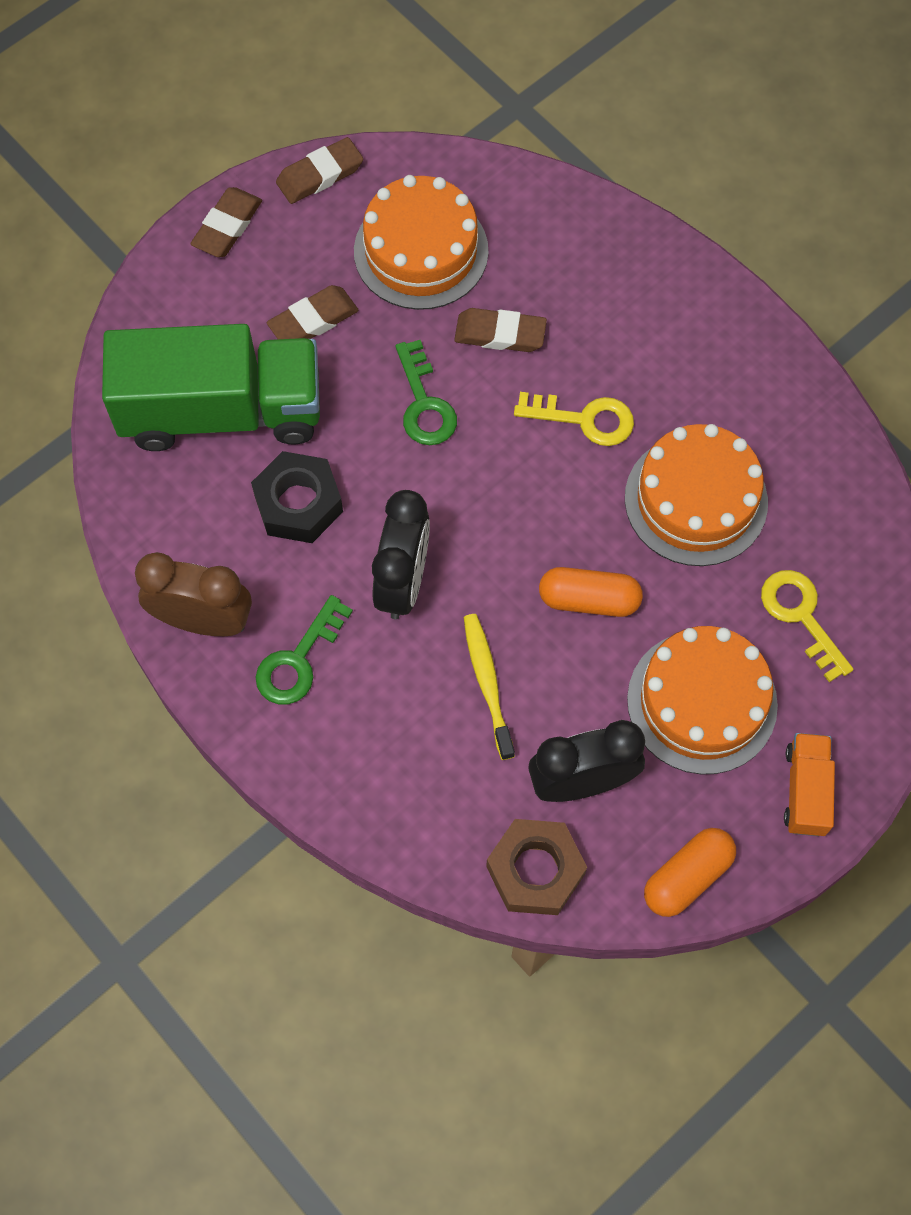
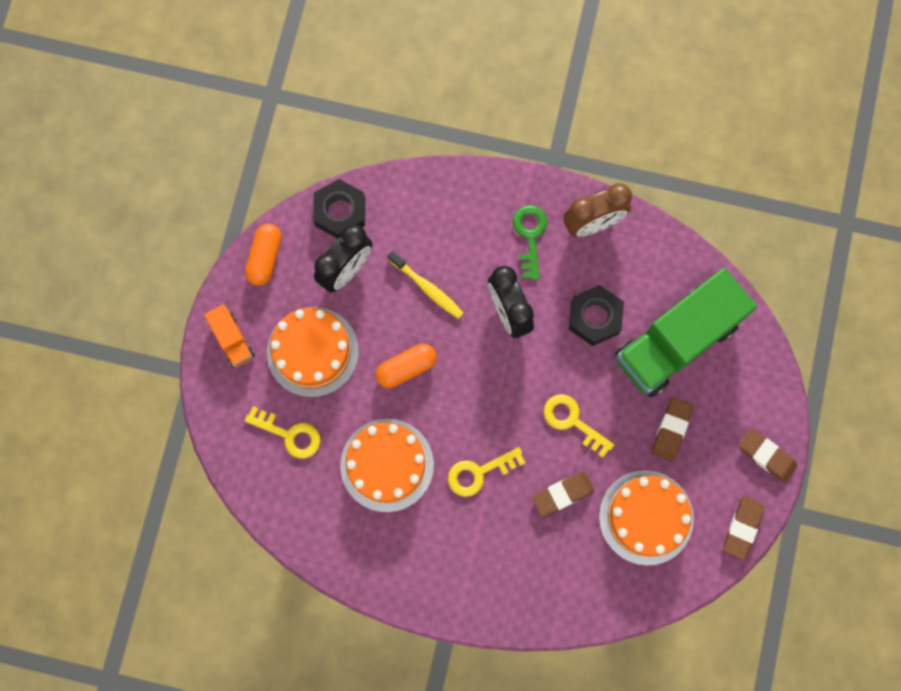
camera: 145 degrees right, 10 degrees up
brown eraser [190,187,262,257] -> brown eraser turned 45 degrees counterclockwise [738,428,798,483]
green key [395,340,457,445] -> yellow key [544,394,614,457]
brown nut [486,819,587,915] -> black nut [313,179,365,239]

